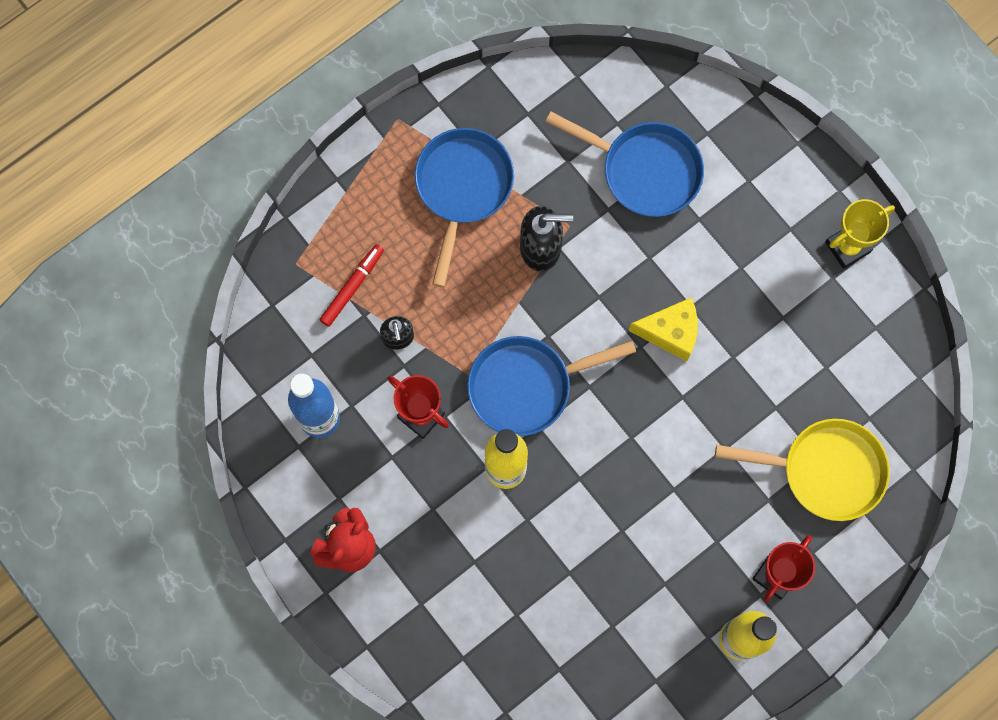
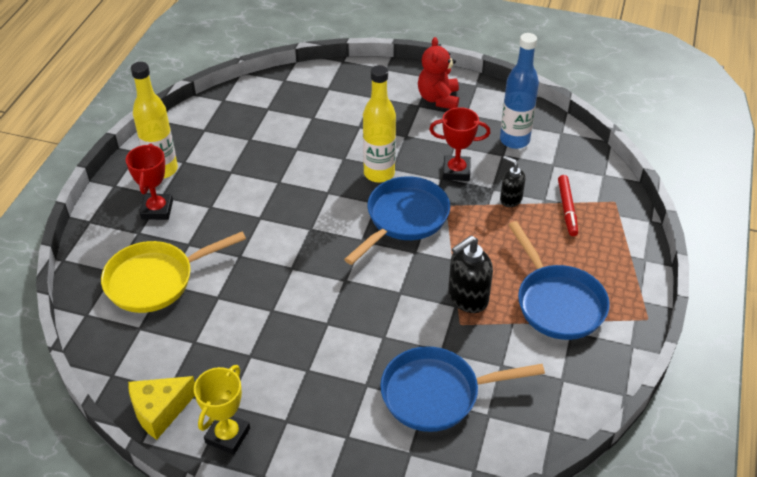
camera: 145 degrees right, 30 degrees down
yellow cheese [629,297,698,361] -> yellow cheese moved to [128,376,195,440]

